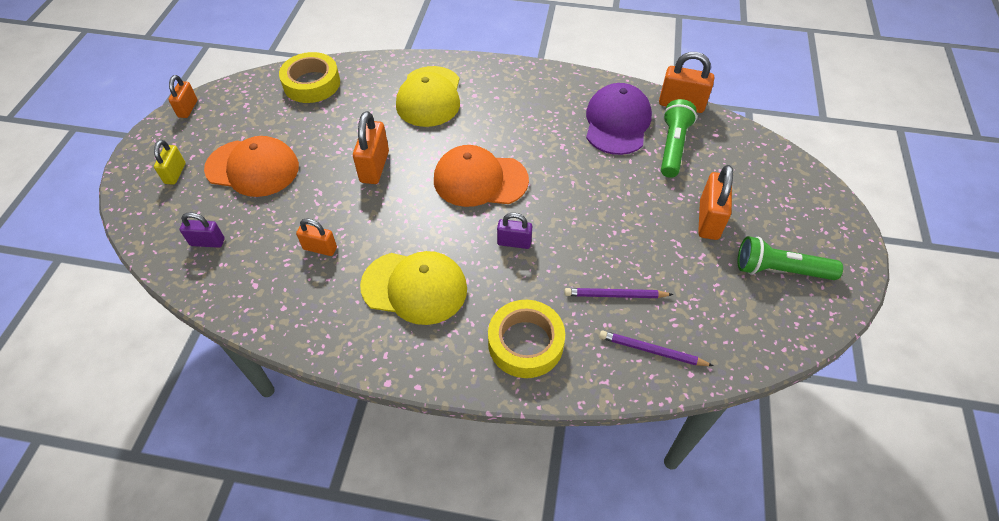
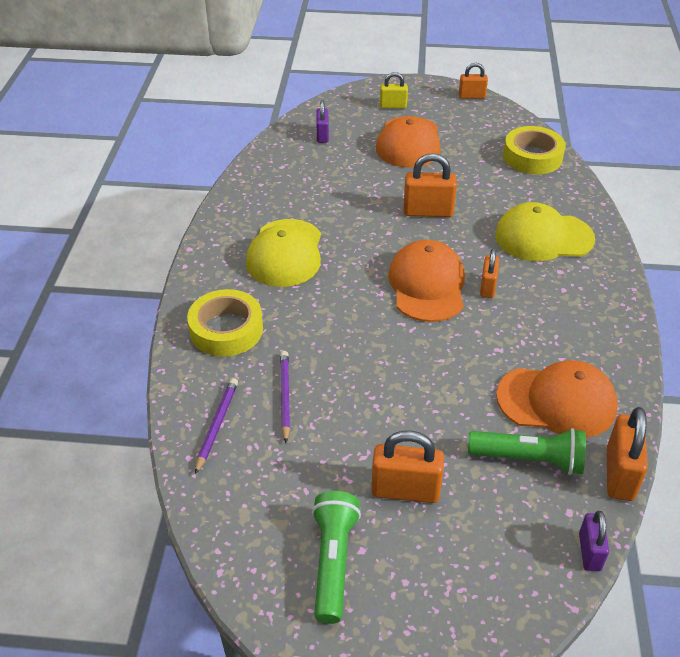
camera: 85 degrees right, 10 degrees down
orange padlock [296,218,337,256] -> orange padlock moved to [480,248,499,298]
purple padlock [497,213,532,249] -> purple padlock moved to [579,511,609,571]
purple cap [586,83,652,155] -> orange cap [496,360,618,438]

